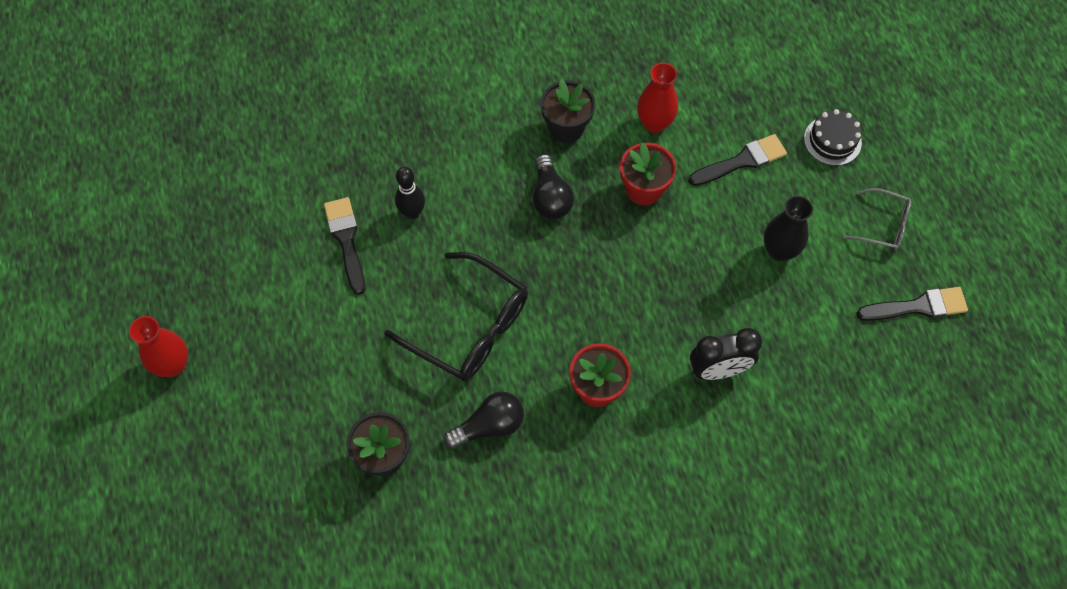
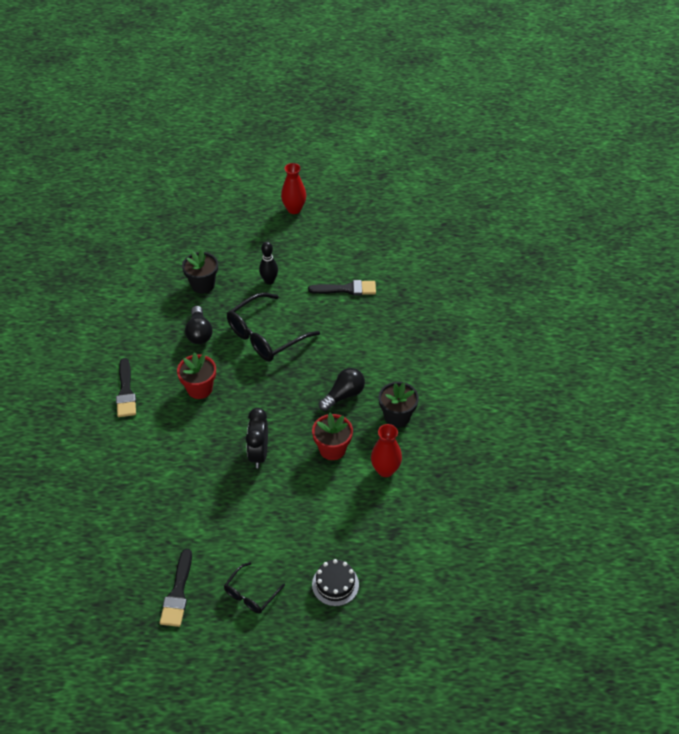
camera: 105 degrees right, 15 degrees down
black bowling pin [395,167,425,219] -> black bowling pin moved to [259,241,278,285]
black light bulb [533,154,574,219] -> black light bulb turned 135 degrees clockwise [319,368,365,411]
black brush [689,134,787,186] -> black brush moved to [116,358,136,417]
black clock [690,328,762,380] -> black clock moved to [246,408,268,468]
black vase [764,196,813,261] -> none
grey glasses [845,188,912,250] -> black glasses [224,562,285,614]

